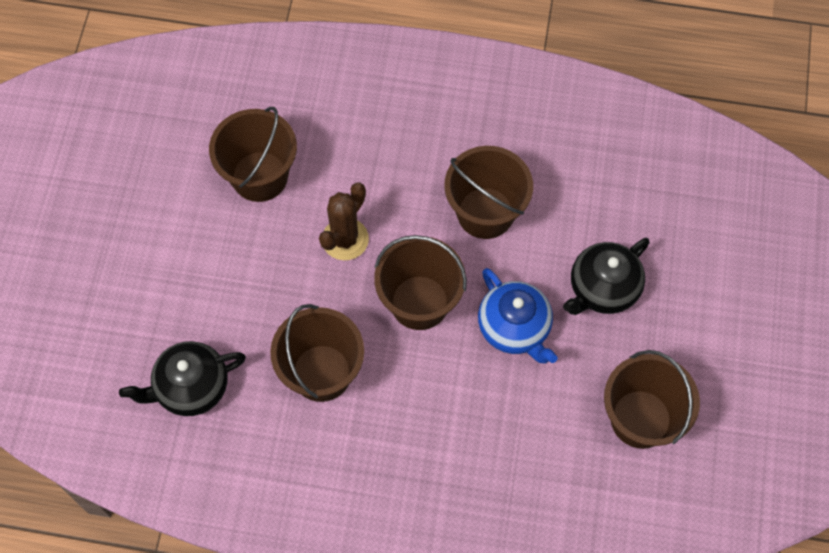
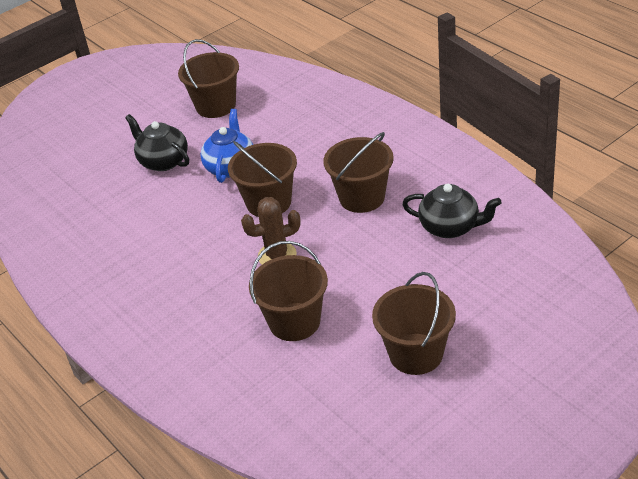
camera: 135 degrees left, 25 degrees down
brown bucket [444,146,533,239] -> brown bucket moved to [372,272,456,375]
black teapot [563,238,650,315] -> black teapot turned 135 degrees counterclockwise [125,114,189,171]

